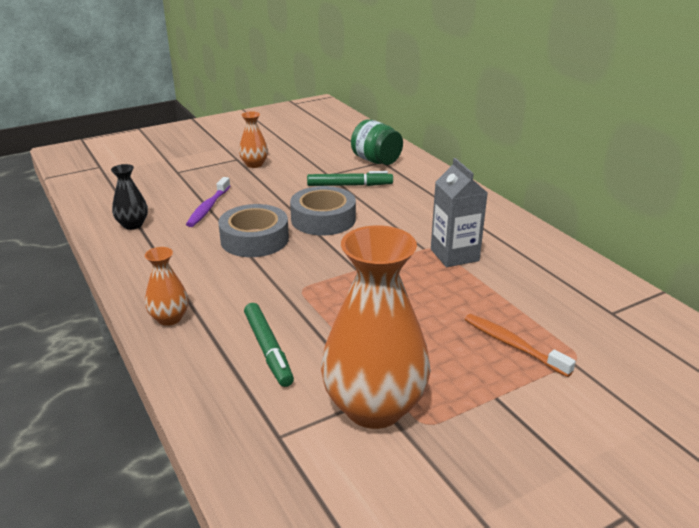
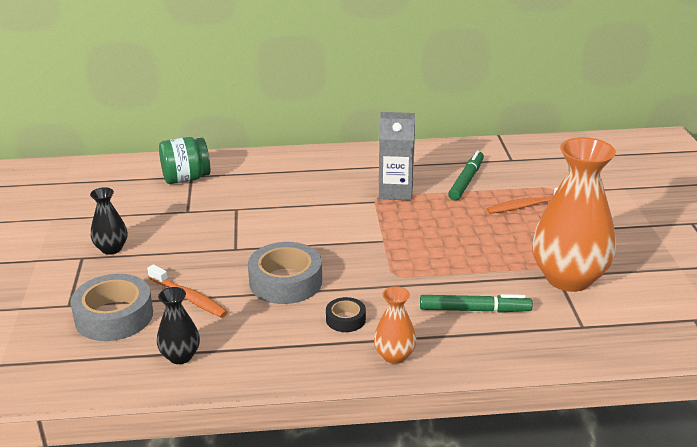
camera: 65 degrees left, 0 degrees up
purple toothbrush [186,177,230,227] -> orange toothbrush [147,264,228,318]
orange vase [239,111,268,168] -> black vase [90,187,127,255]
grey tape [290,186,356,235] -> grey tape moved to [70,274,153,341]
green marker [307,171,393,186] -> green marker moved to [448,150,484,201]
none -> black tape [326,297,366,332]

